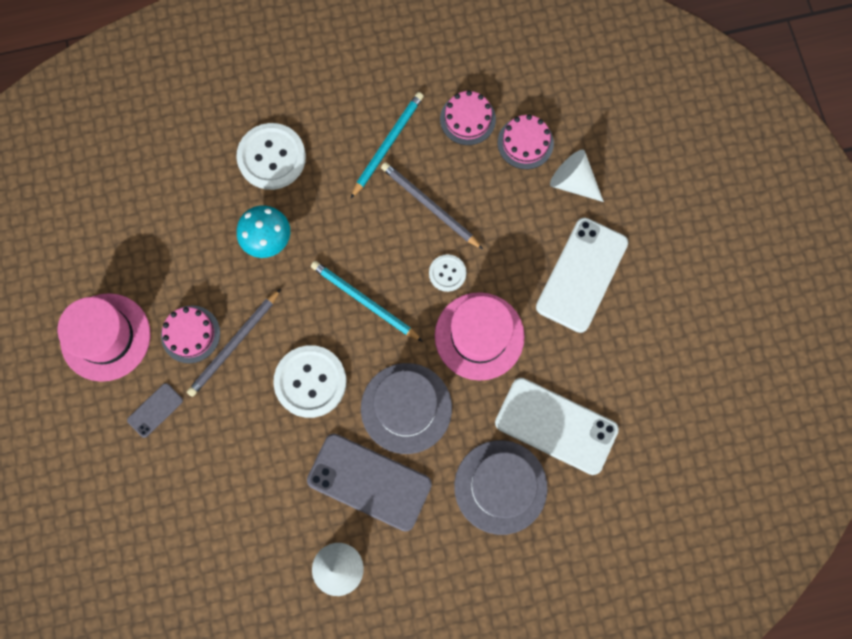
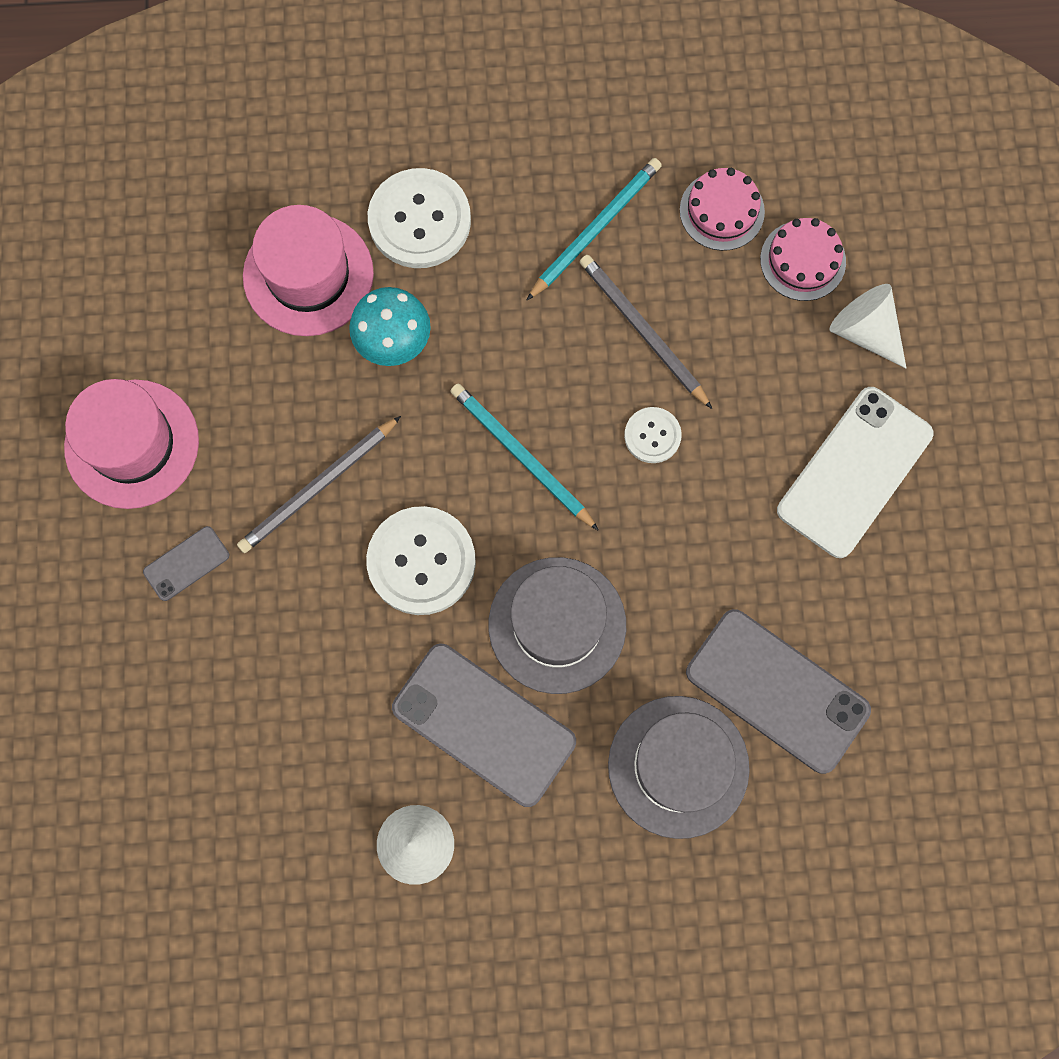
camera: 10 degrees right, 0 degrees up
pink cake [161,305,220,363] -> none
pink hat [435,292,525,381] -> pink hat moved to [243,205,374,336]
white phone [495,378,619,475] -> grey phone [686,609,871,774]

